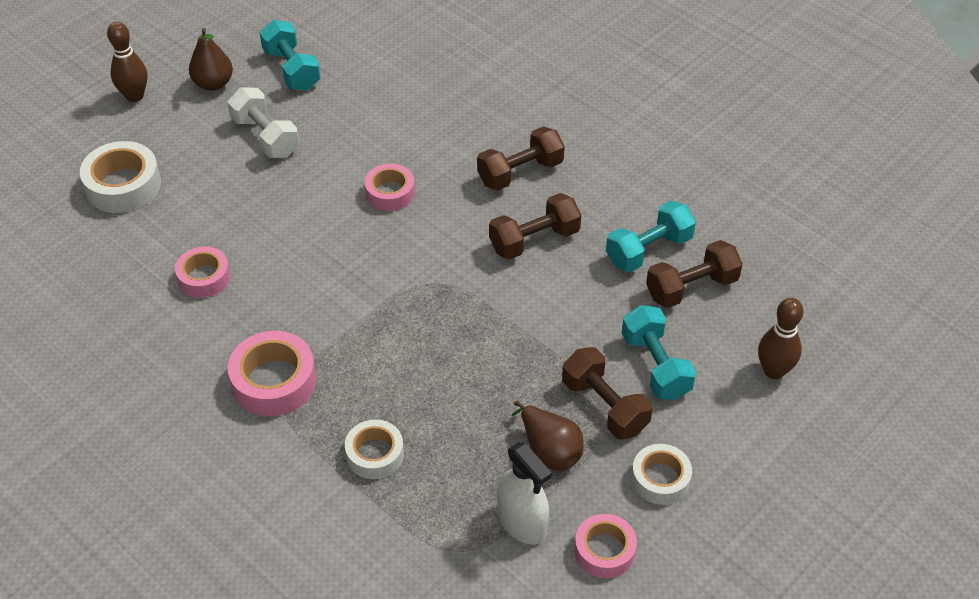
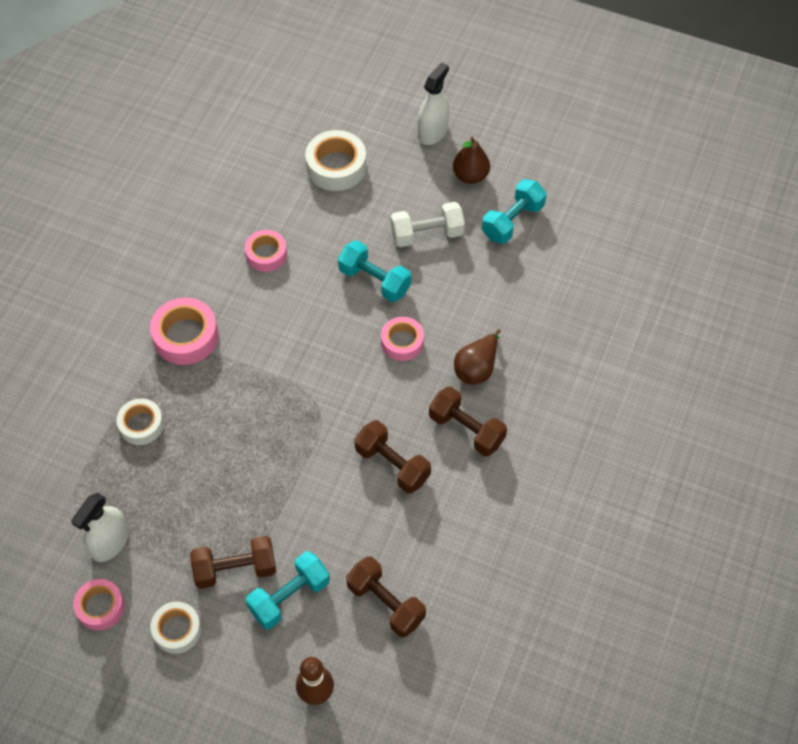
camera: 70 degrees right, 10 degrees up
brown bowling pin [107,22,147,102] -> white spray bottle [418,62,449,145]
white dumbbell [227,87,299,158] -> white dumbbell turned 45 degrees clockwise [391,202,465,247]
brown pear [511,401,584,470] -> brown pear moved to [454,329,501,385]
brown dumbbell [562,347,652,440] -> brown dumbbell turned 45 degrees clockwise [190,536,276,589]
turquoise dumbbell [606,201,696,272] -> turquoise dumbbell moved to [338,240,411,302]

